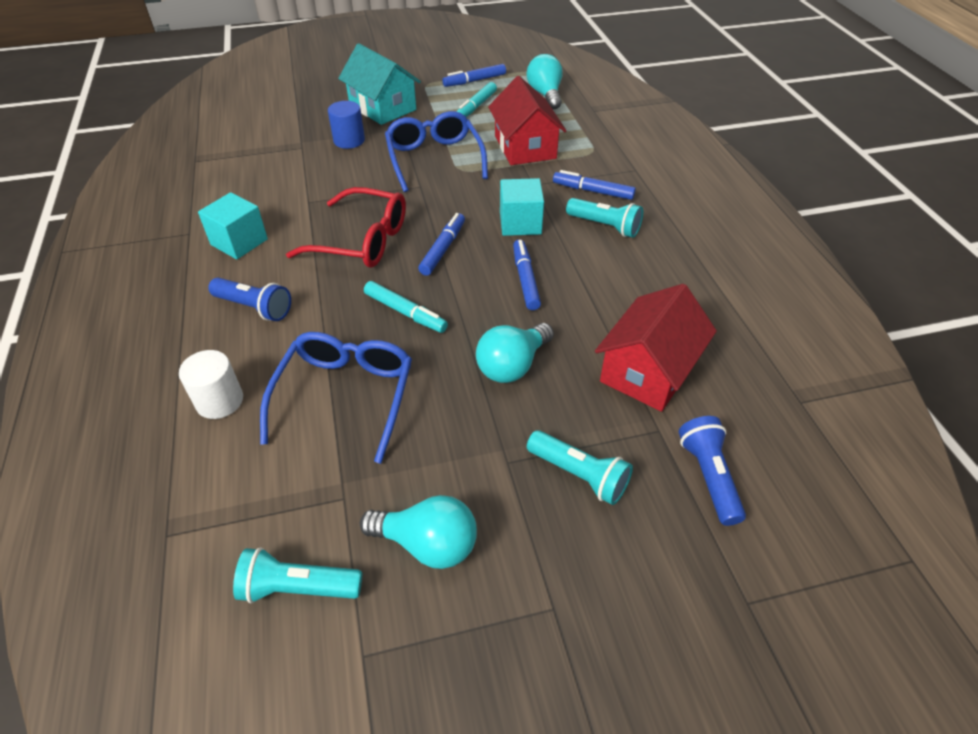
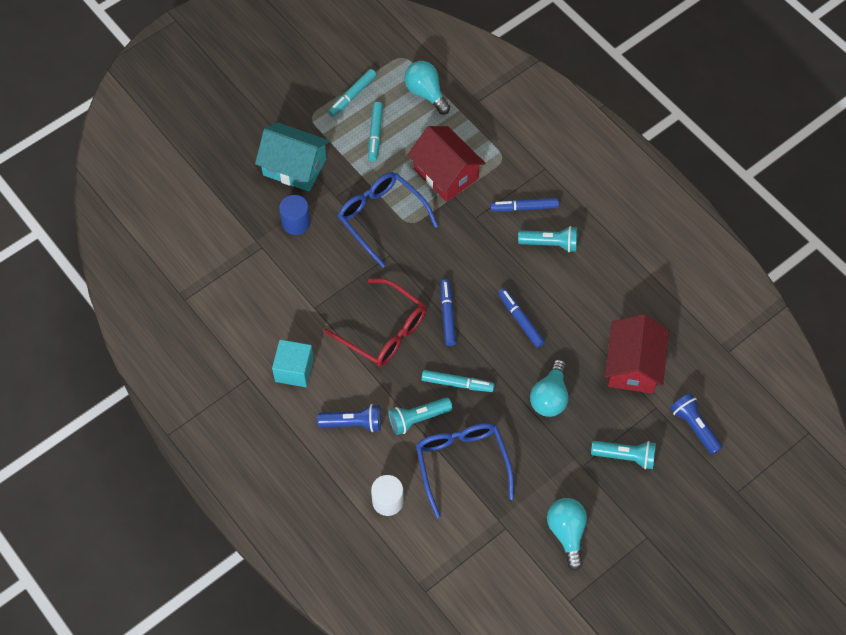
camera: 25 degrees left, 15 degrees up
turquoise flashlight [233,547,362,603] -> turquoise flashlight moved to [388,397,453,435]
red glasses [286,187,406,268] -> red glasses turned 45 degrees clockwise [324,278,426,367]
turquoise light bulb [360,495,477,569] -> turquoise light bulb turned 90 degrees counterclockwise [547,498,587,571]
blue marker [442,64,506,87] -> turquoise marker [328,69,377,117]
turquoise cube [500,178,544,236] -> none

